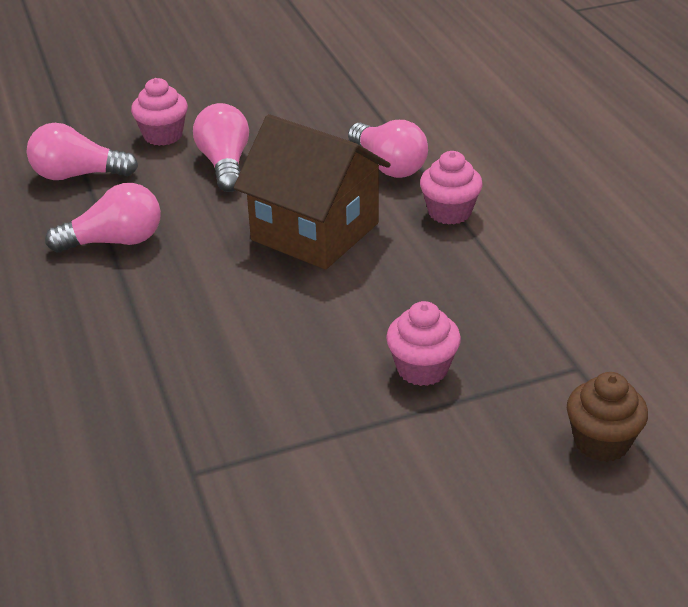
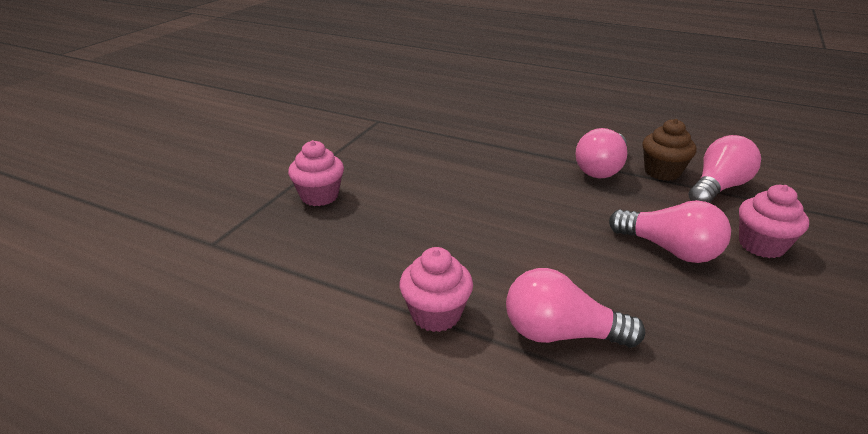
camera: 135 degrees right, 5 degrees down
brown house [234,114,390,270] -> none
brown cupcake [567,372,648,462] -> brown cupcake moved to [642,119,697,181]

